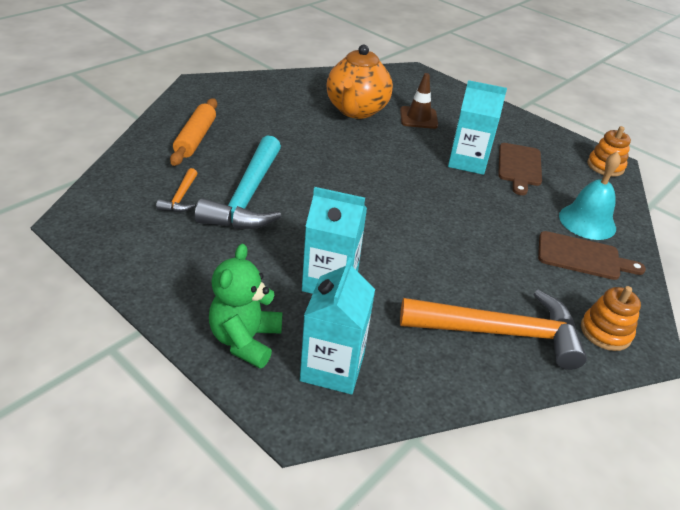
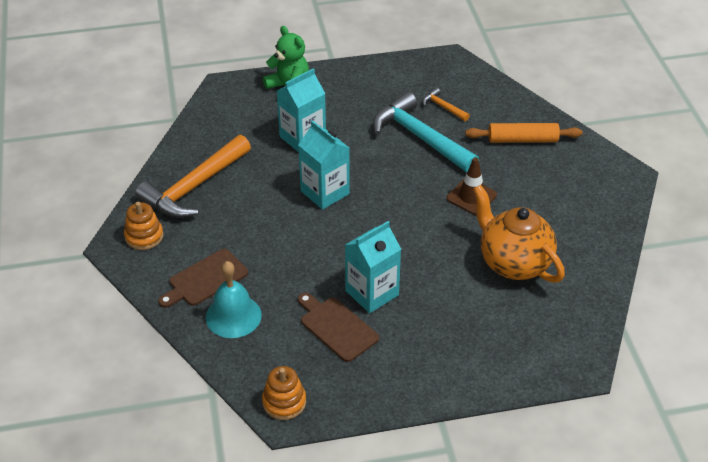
camera: 130 degrees right, 5 degrees up
orange rolling pin [170,98,217,166] -> orange rolling pin turned 45 degrees counterclockwise [465,123,583,143]
turquoise carton [300,257,375,394] -> turquoise carton moved to [298,120,350,210]
brown traffic cone [400,73,438,129] -> brown traffic cone moved to [447,158,497,215]

